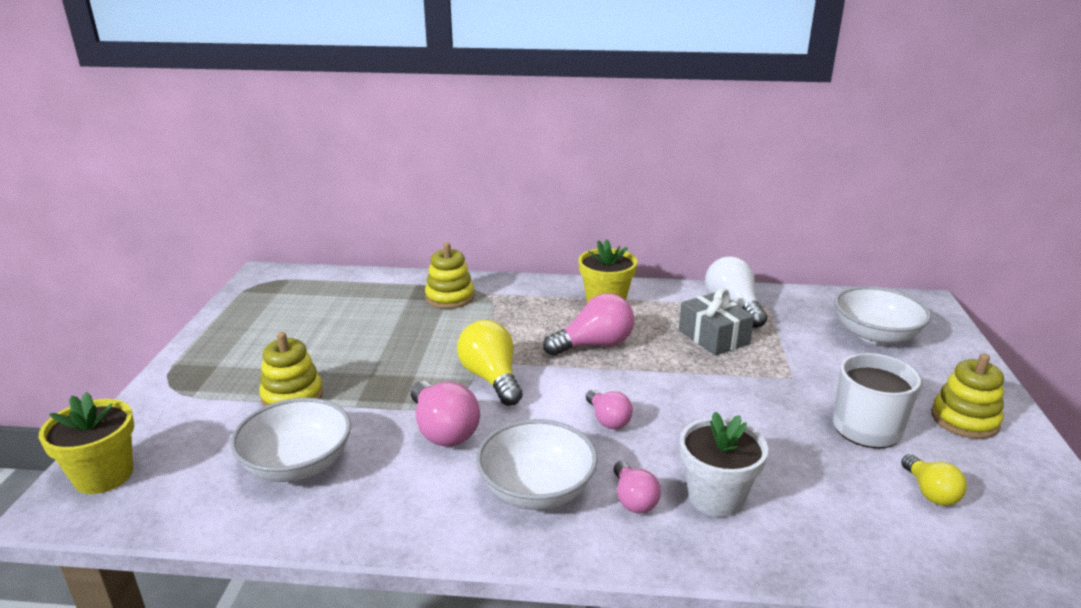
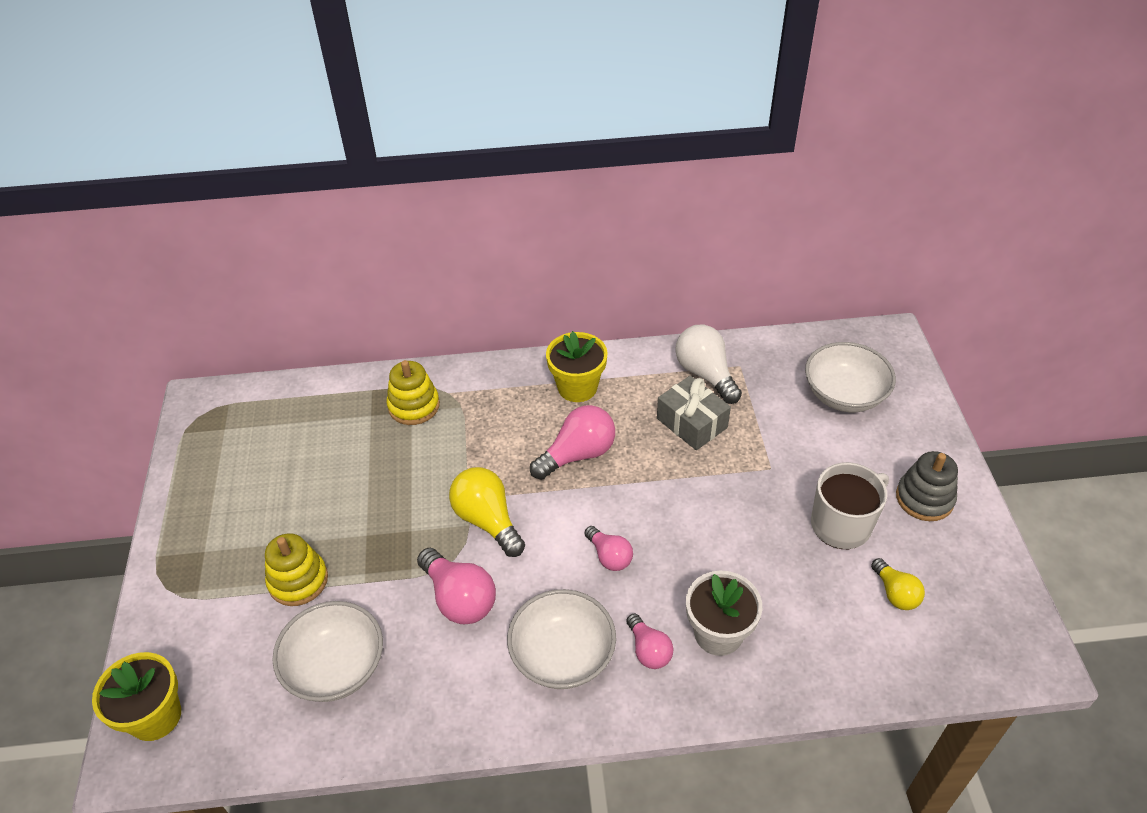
camera: 10 degrees left, 20 degrees up
yellow stacking toy [931,354,1004,439] -> grey stacking toy [896,451,958,521]

